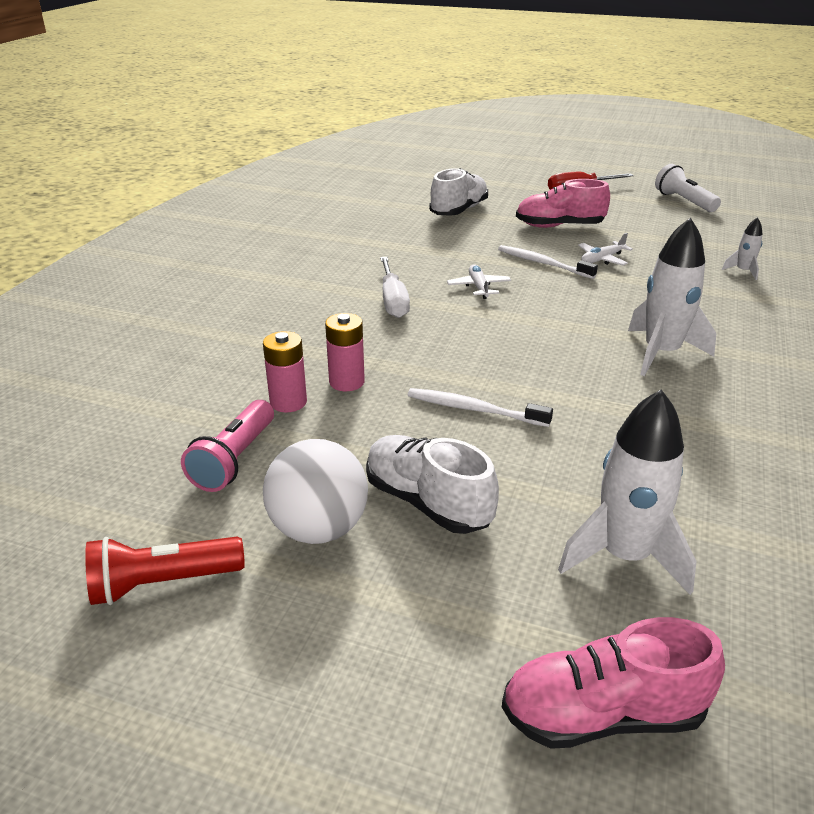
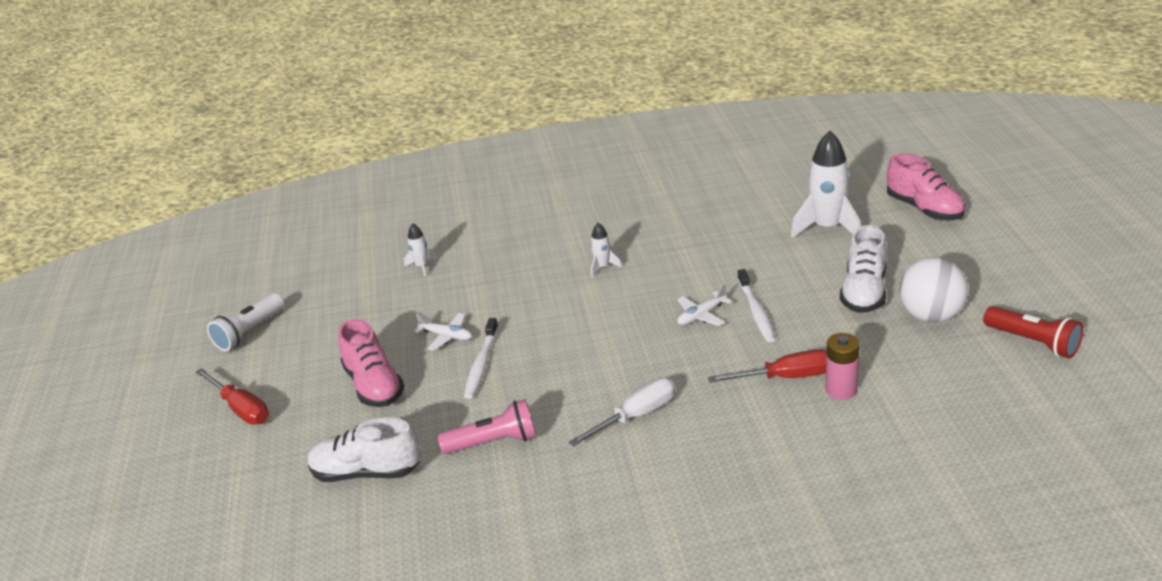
camera: 115 degrees left, 0 degrees up
pink flashlight [181,400,274,492] -> pink flashlight moved to [437,399,536,454]
pink battery [325,313,365,391] -> red screwdriver [708,349,827,383]
white plane [447,264,511,299] -> white plane moved to [677,284,732,326]
white rocket [628,218,716,376] -> white rocket [590,223,622,277], size x0.48

